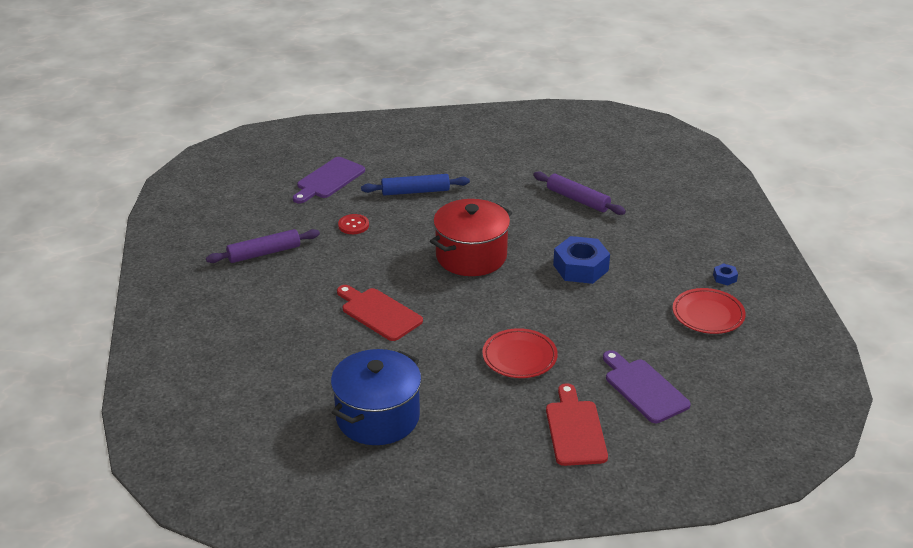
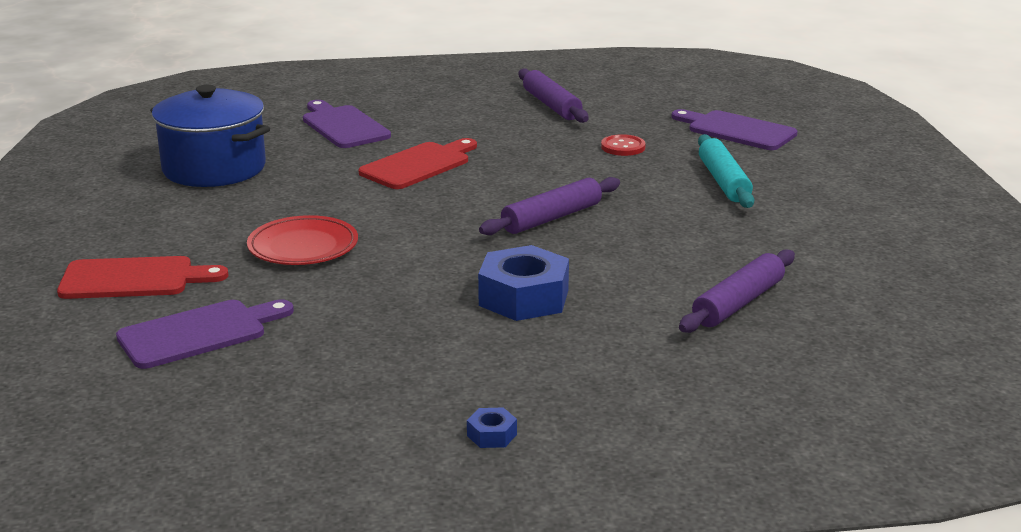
camera: 90 degrees right, 10 degrees down
blue rolling pin [361,174,470,196] -> turquoise rolling pin [698,134,754,208]
red pot [430,199,512,276] -> purple rolling pin [479,177,620,235]
red plate [673,288,746,334] -> none
none -> purple cutting board [303,100,391,148]

